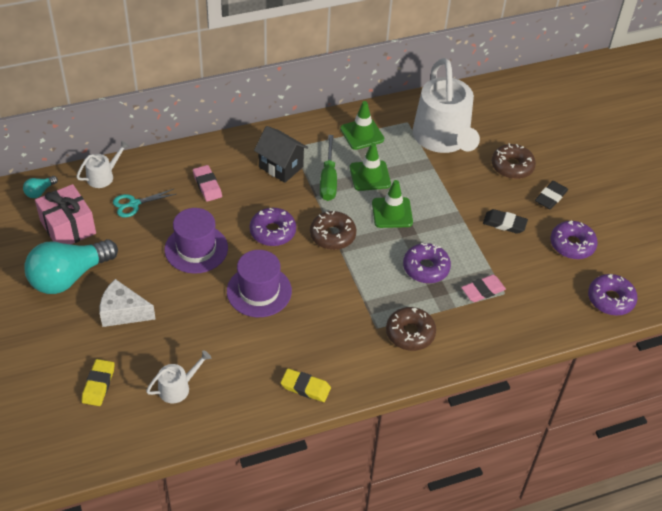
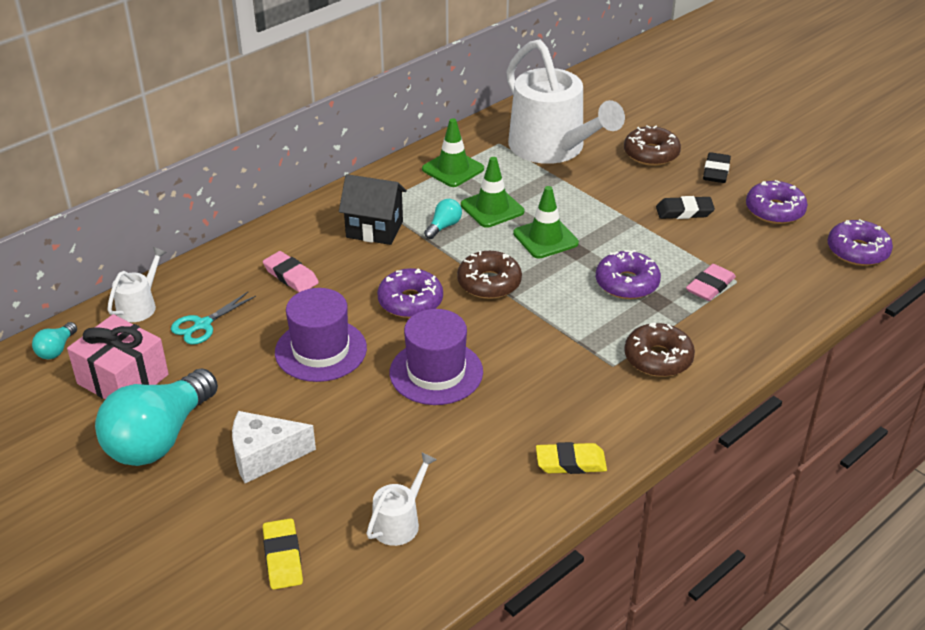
camera: 20 degrees left, 10 degrees down
green screwdriver [320,135,337,201] -> turquoise light bulb [424,199,462,239]

